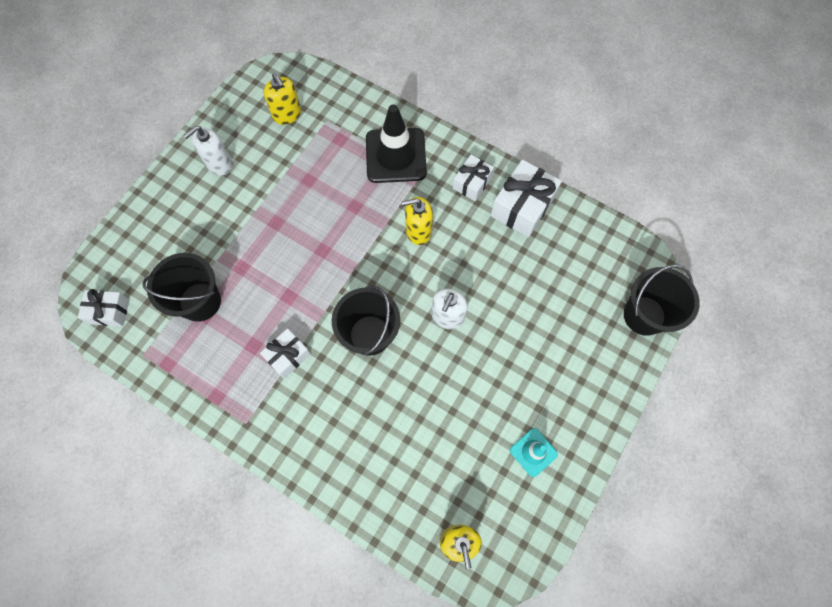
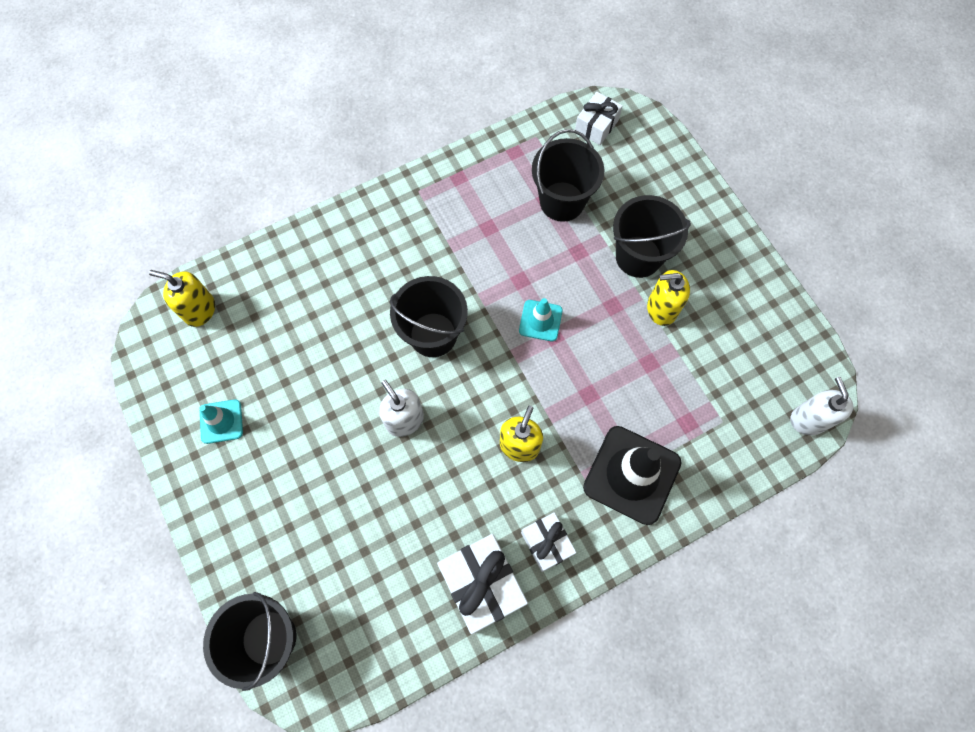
camera: 120 degrees right, 0 degrees up
white soap dispenser [183,126,232,175] -> white soap dispenser moved to [790,377,853,435]
white gift [260,328,311,378] -> none
yellow soap dispenser [264,73,301,125] -> yellow soap dispenser moved to [647,270,690,326]
none -> turquoise traffic cone [519,298,563,341]
none -> black bucket [613,195,691,278]

